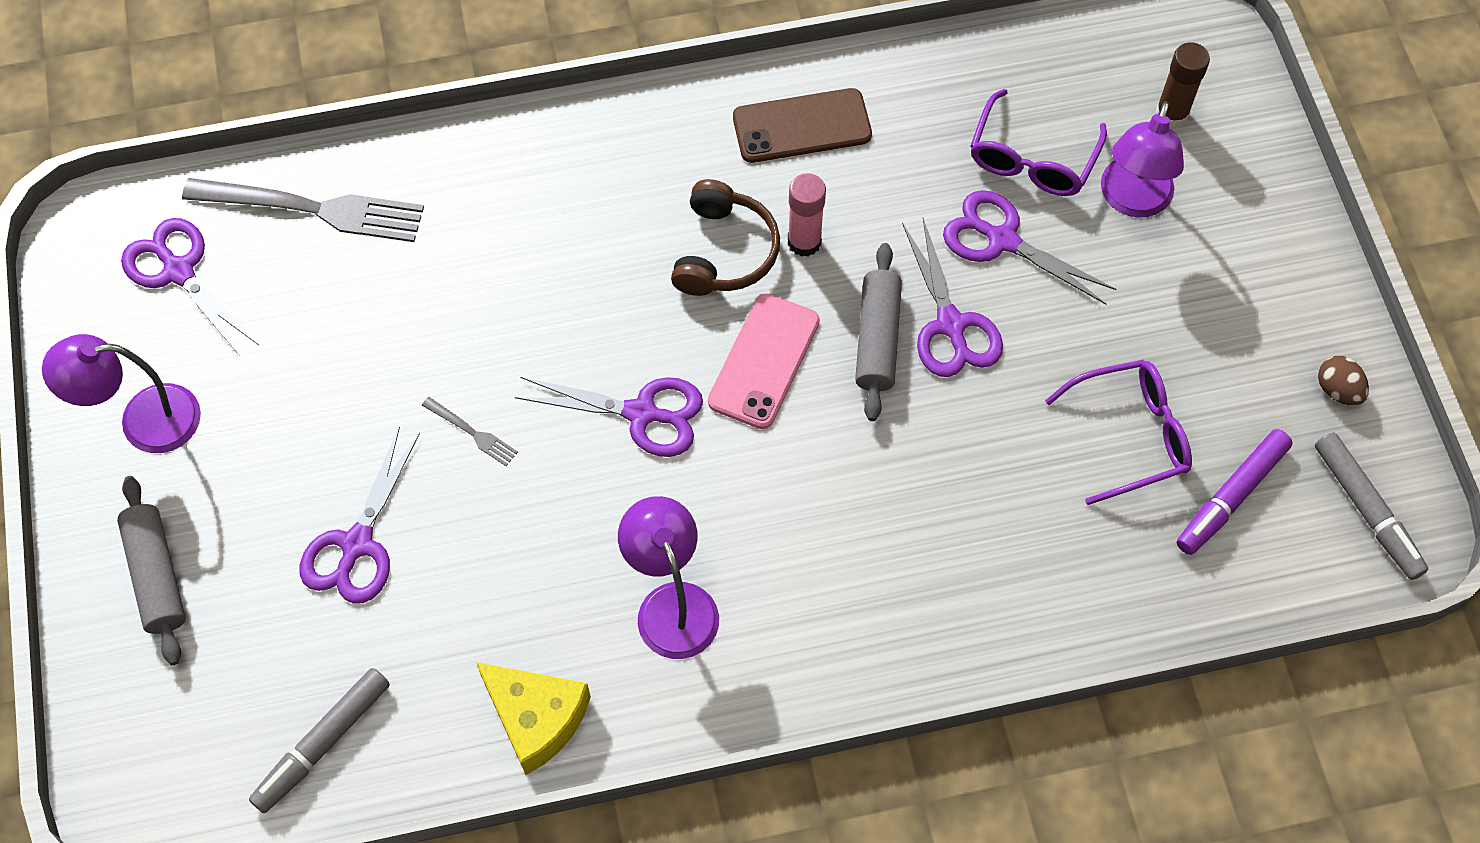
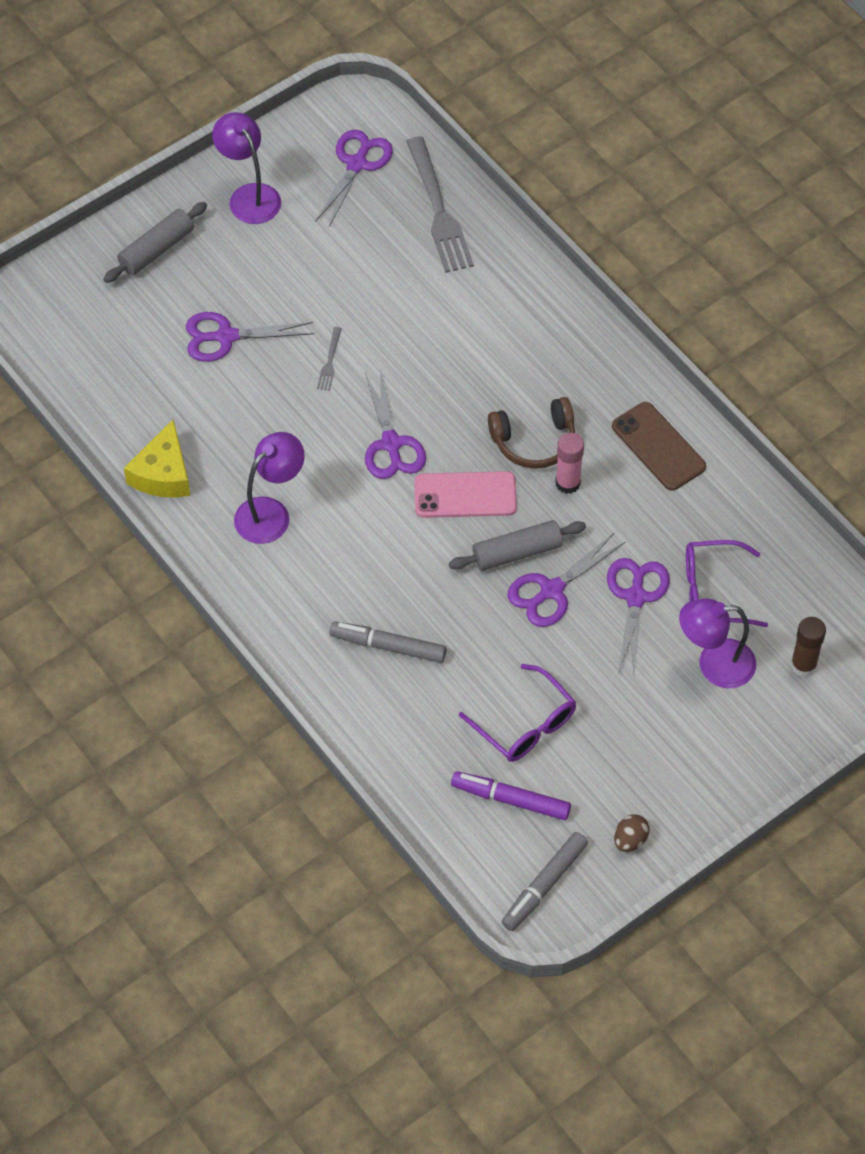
camera: 65 degrees right, 5 degrees down
grey marker [249,668,390,813] -> grey marker moved to [330,621,447,663]

